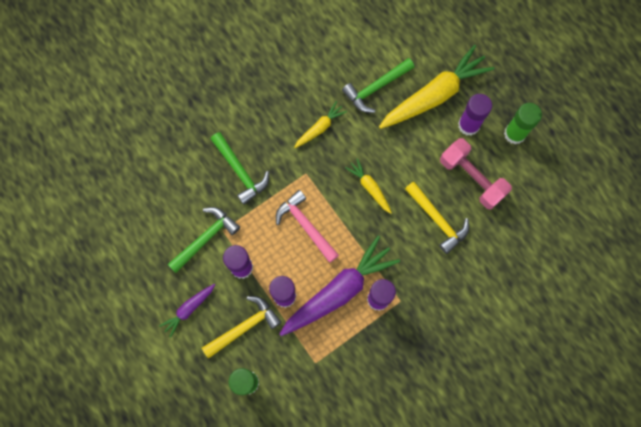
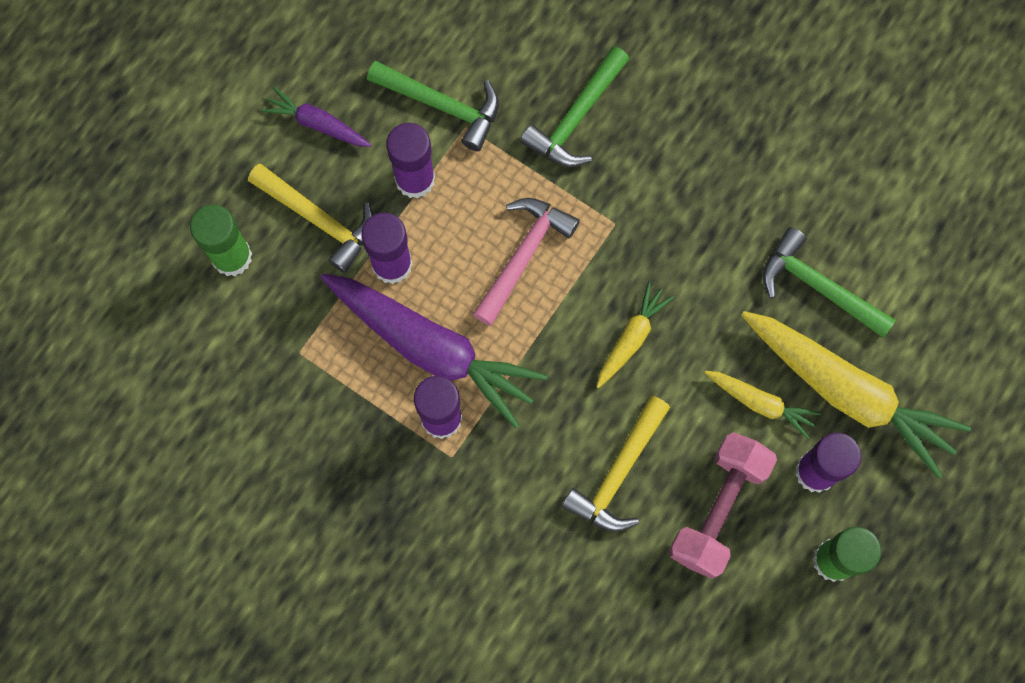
camera: 70 degrees right, 0 degrees up
yellow carrot [294,101,347,148] -> yellow carrot moved to [704,371,821,439]

